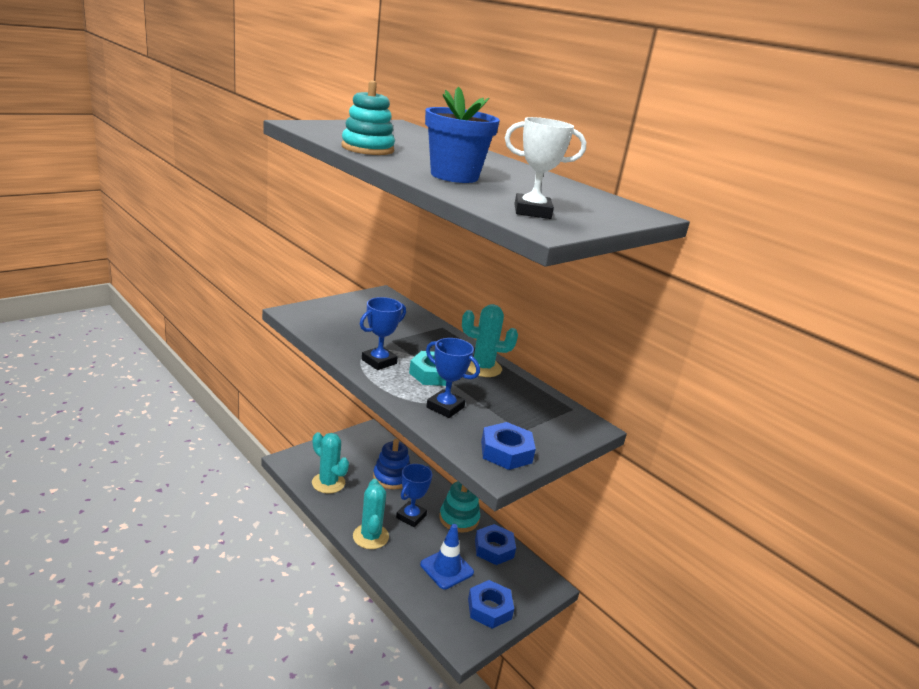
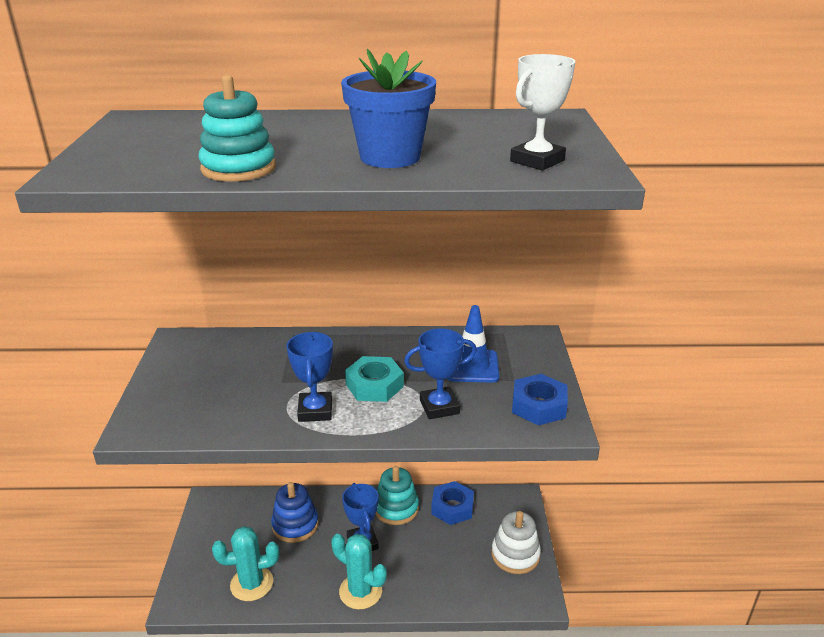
camera: 45 degrees left, 5 degrees up
blue traffic cone [420,524,474,589] -> blue traffic cone moved to [448,305,499,382]
turquoise cactus [462,304,518,377] -> none
blue nut [468,580,514,629] -> white stacking toy [491,511,541,574]

